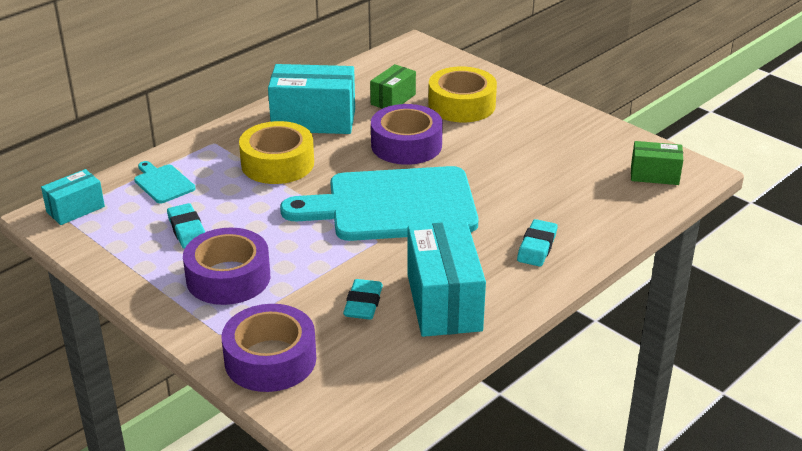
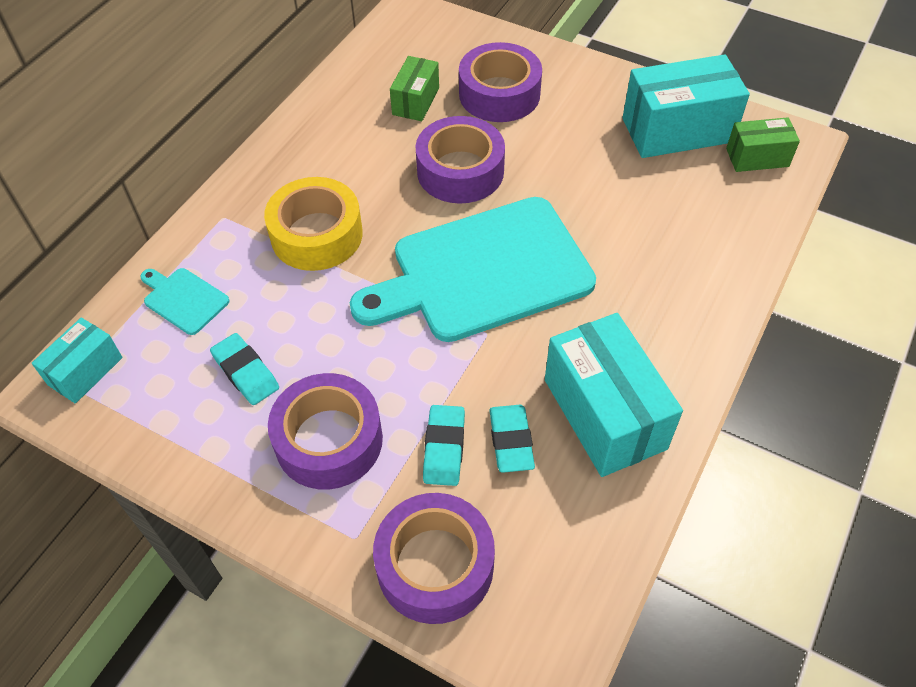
camera: 15 degrees left, 20 degrees up
turquoise box [268,64,355,134] -> turquoise box moved to [622,54,750,158]
yellow tape [428,66,497,122] -> purple tape [459,42,542,122]
turquoise eraser [517,219,558,267] -> turquoise eraser moved to [423,405,465,486]

